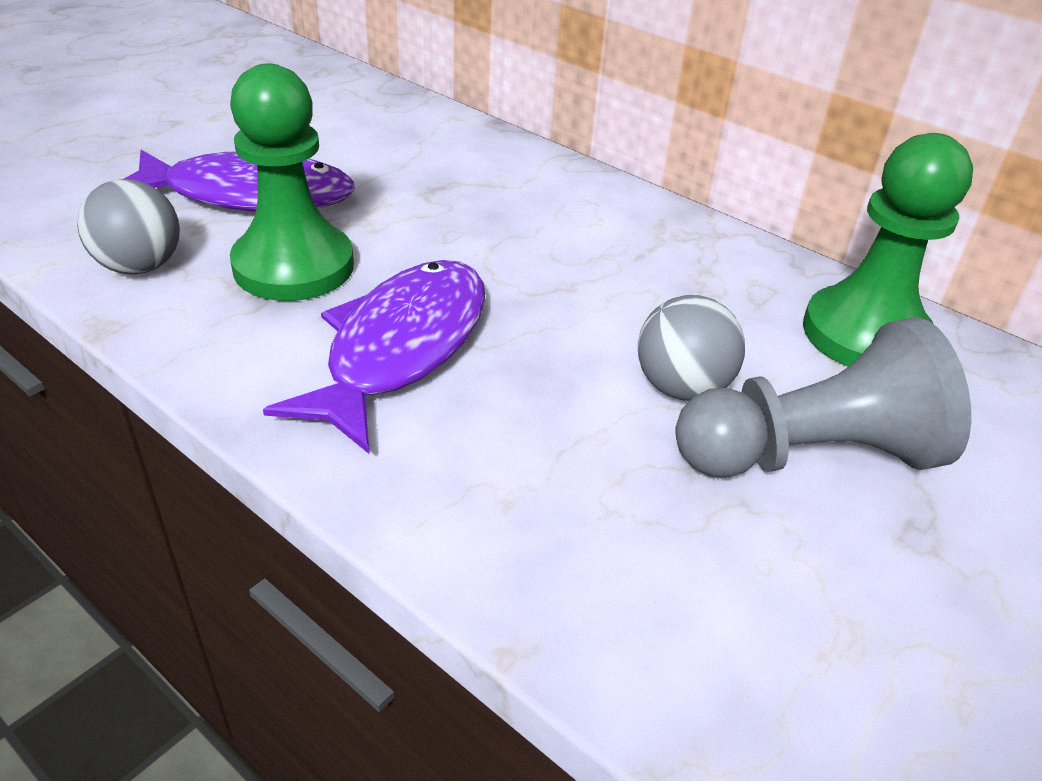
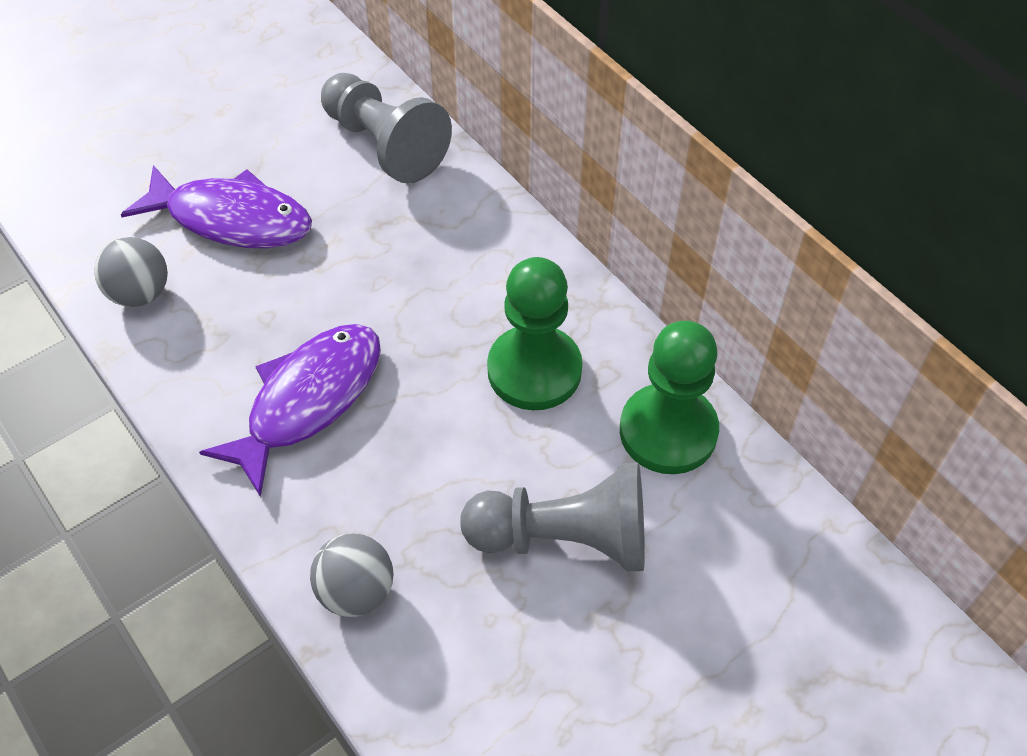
camera: 15 degrees right, 15 degrees up
green pawn [230,63,354,301] -> green pawn moved to [487,257,582,410]
grey ball [638,295,745,401] -> grey ball moved to [310,533,393,617]
none -> grey pawn [321,73,452,184]

